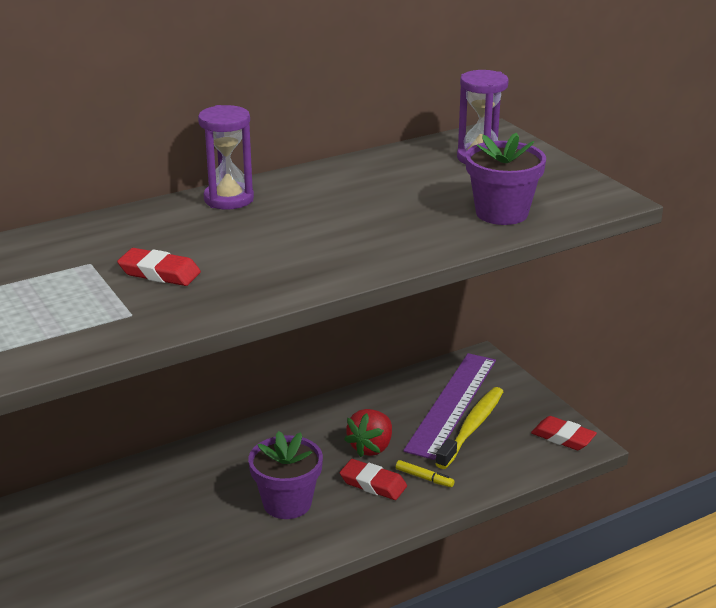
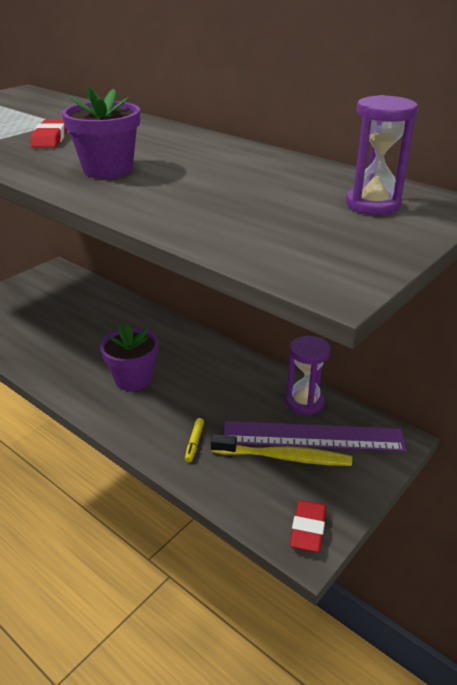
camera: 70 degrees right, 5 degrees up
purple hourglass [198,105,254,210] -> purple hourglass moved to [286,336,331,416]
red eraser [340,459,407,500] -> none
red strawberry [344,409,392,457] -> none
purple flower pot [465,133,546,225] -> purple flower pot moved to [62,86,140,179]

